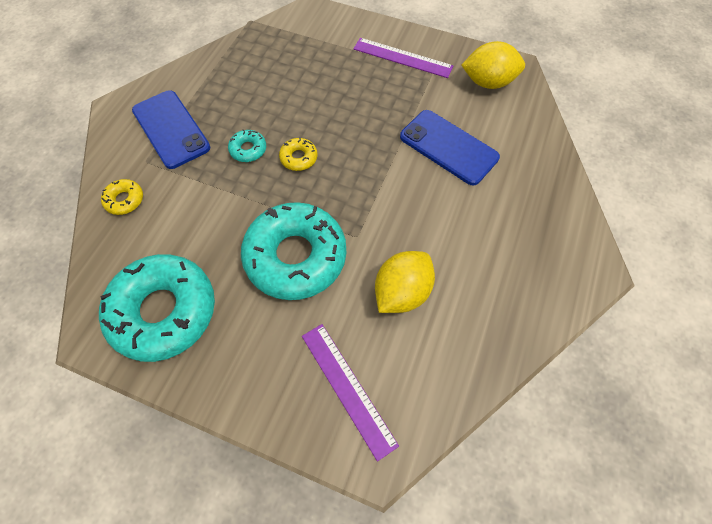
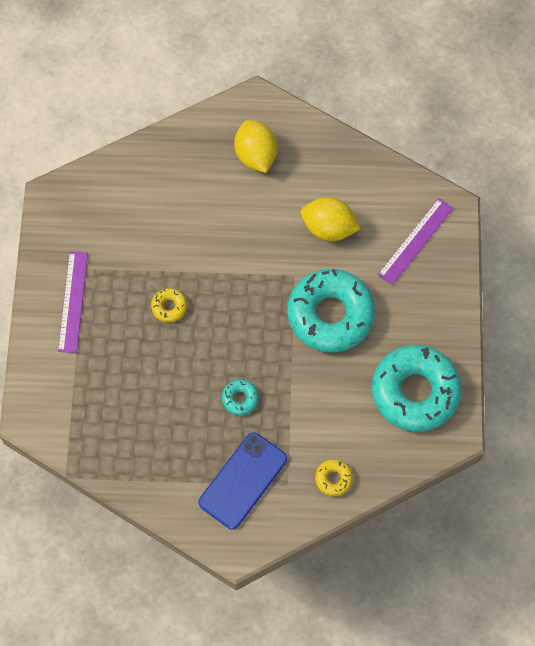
camera: 110 degrees left, 5 degrees up
yellow donut [279,137,317,171] -> yellow donut moved to [151,288,187,323]
blue phone [400,110,500,186] -> none
yellow lemon [461,41,525,89] -> yellow lemon moved to [234,120,277,173]

